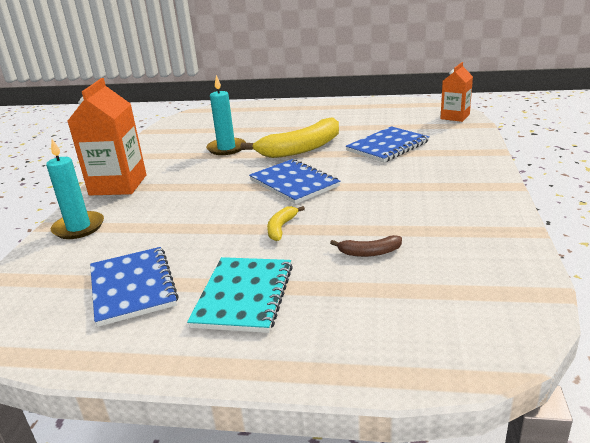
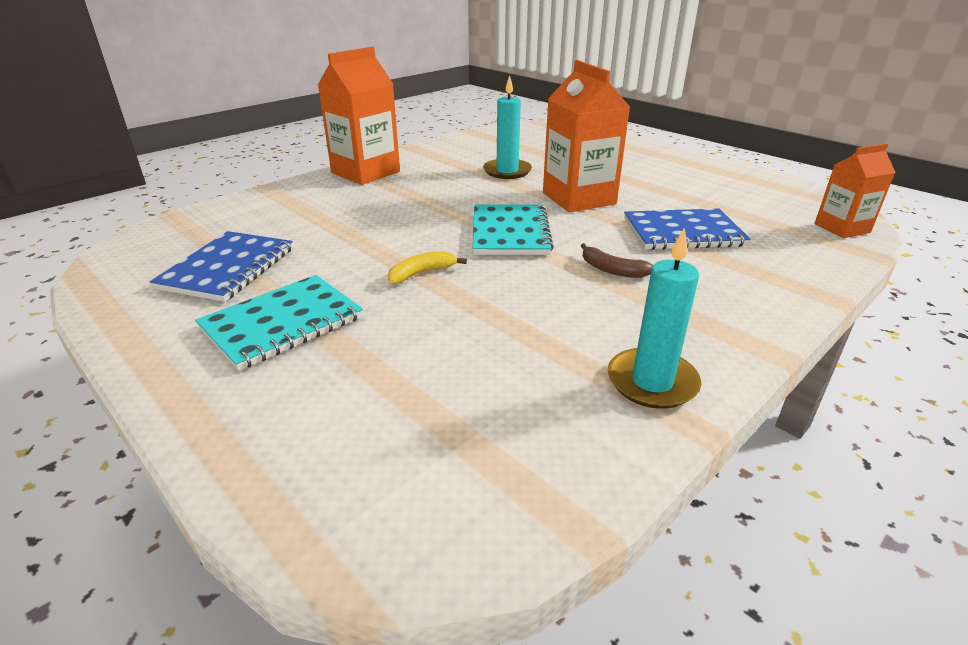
camera: 35 degrees right, 5 degrees up
turquoise candle [46,139,104,239] -> turquoise candle moved to [608,228,701,409]
yellow banana [241,117,339,158] -> orange carton [543,60,630,212]
blue notebook [249,159,340,204] -> turquoise notebook [473,204,554,255]
brown banana [330,235,402,257] -> brown banana moved to [581,243,653,278]

